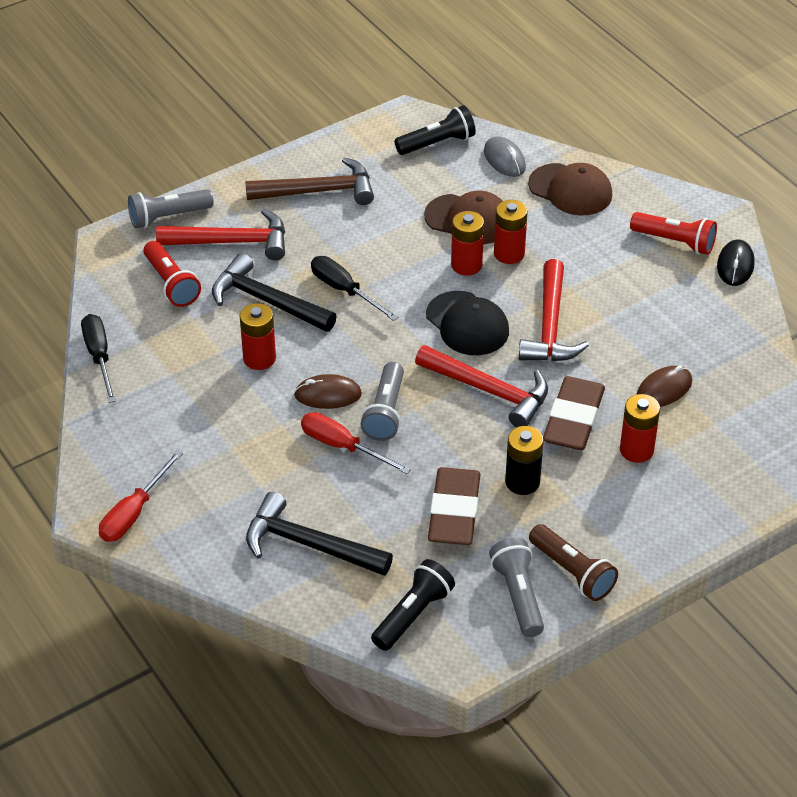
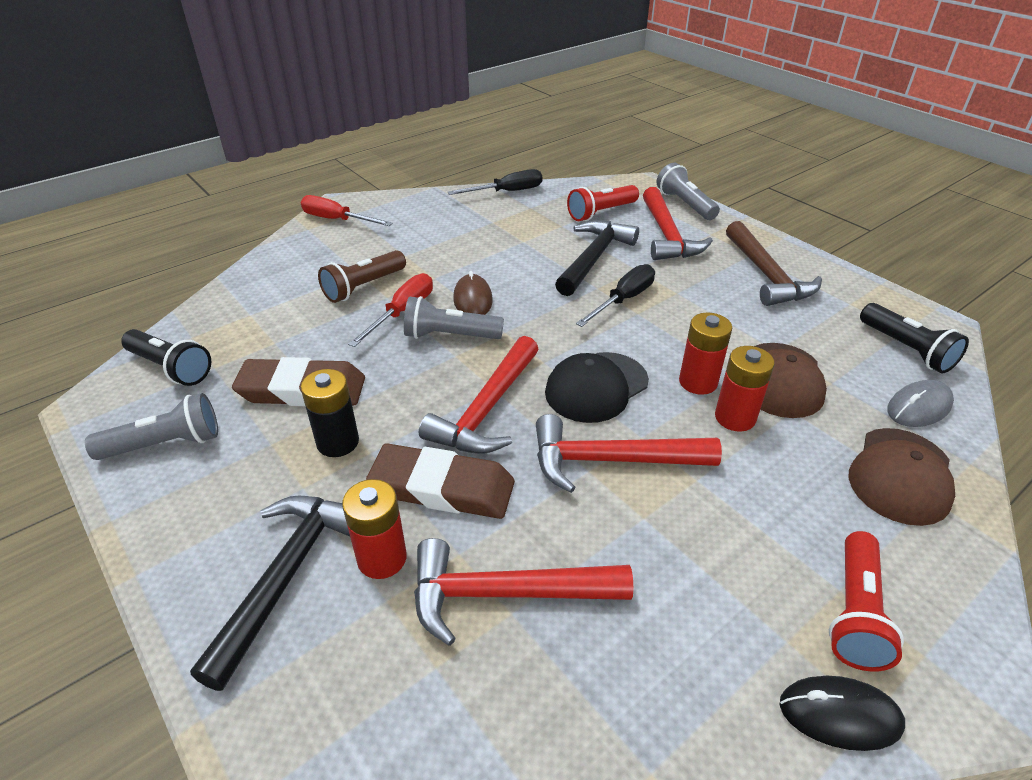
camera: 85 degrees right, 5 degrees down
red battery [240,303,276,370] -> none
black hammer [246,492,393,576] -> black hammer moved to [190,496,350,691]
brown flashlight [529,524,618,601] -> brown flashlight moved to [318,250,406,303]
brown mouse [636,366,692,407] -> red hammer [414,538,634,646]

